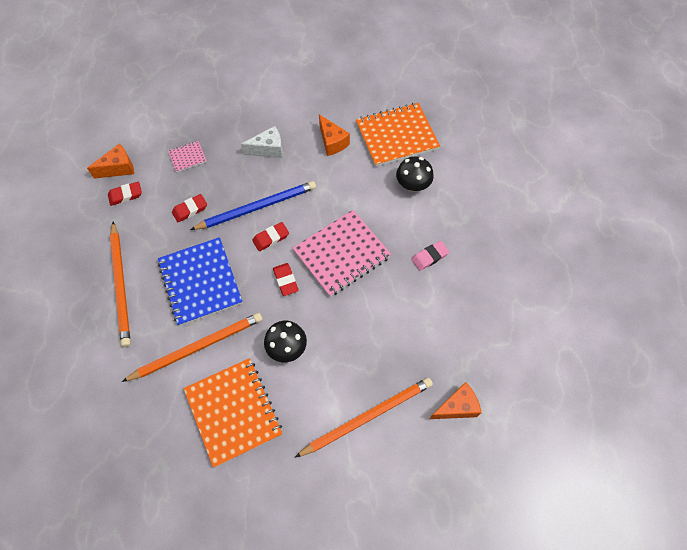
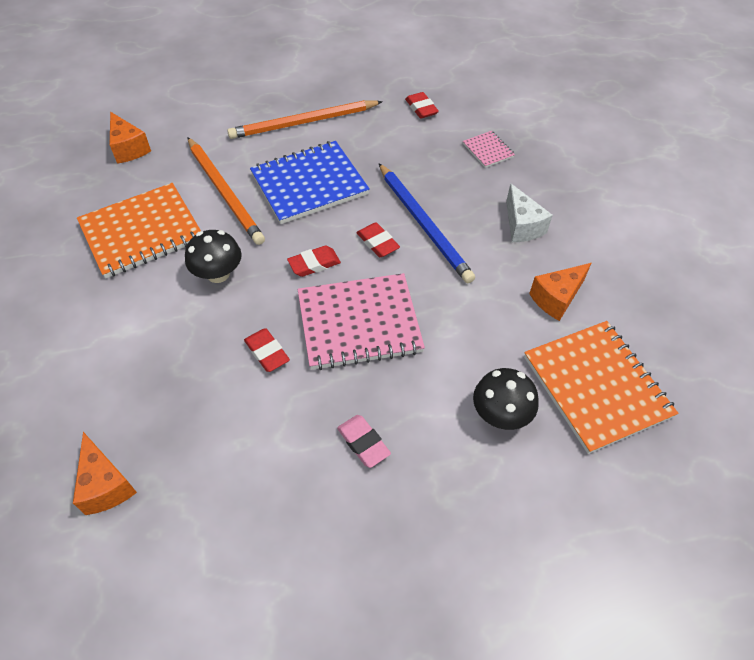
camera: 85 degrees right, 10 degrees down
orange cheese [87,144,134,179] -> orange cheese moved to [110,112,151,164]
red eraser [172,194,207,222] -> red eraser moved to [244,328,290,372]
pink notebook [293,210,391,297] -> pink notebook turned 60 degrees counterclockwise [298,273,425,370]
orange pencil [295,378,433,457] -> none

